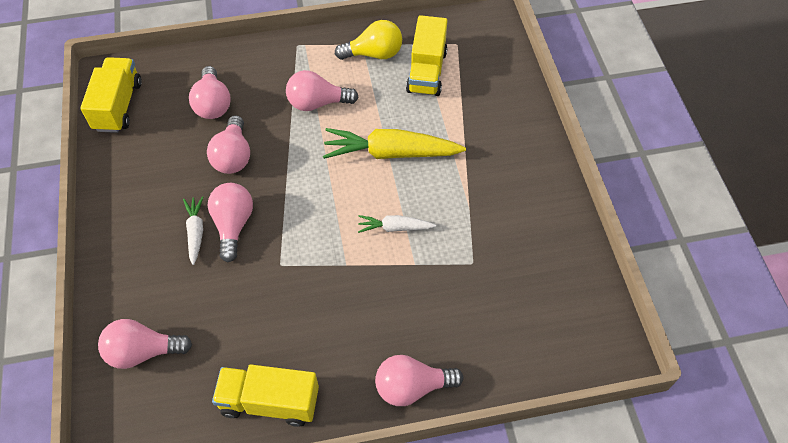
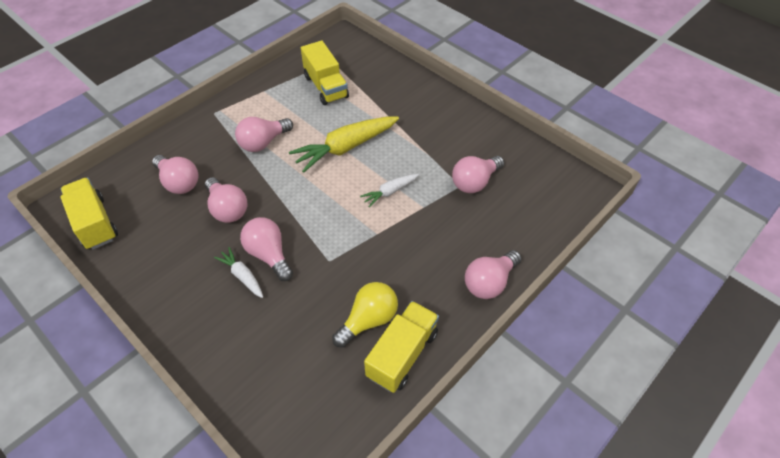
camera: 35 degrees left, 5 degrees down
pink light bulb [98,319,192,369] -> pink light bulb moved to [452,156,504,193]
yellow truck [212,365,319,427] -> yellow truck turned 150 degrees clockwise [364,301,439,393]
yellow light bulb [335,20,402,60] -> yellow light bulb moved to [332,282,398,348]

